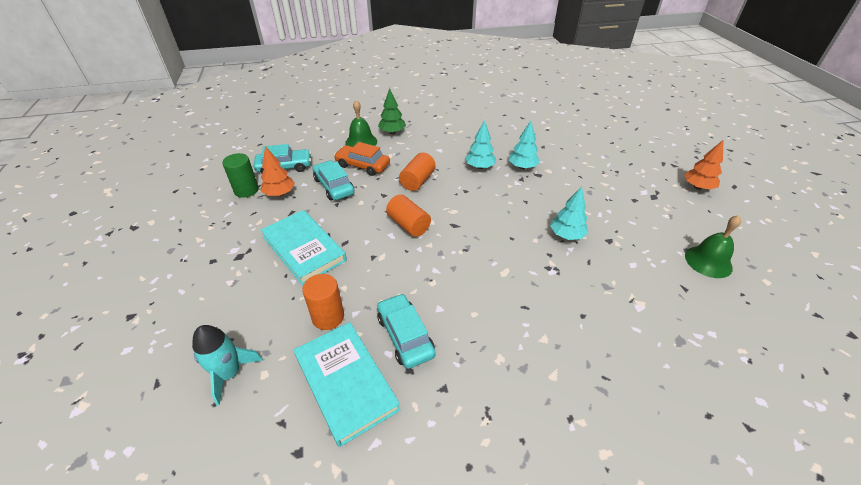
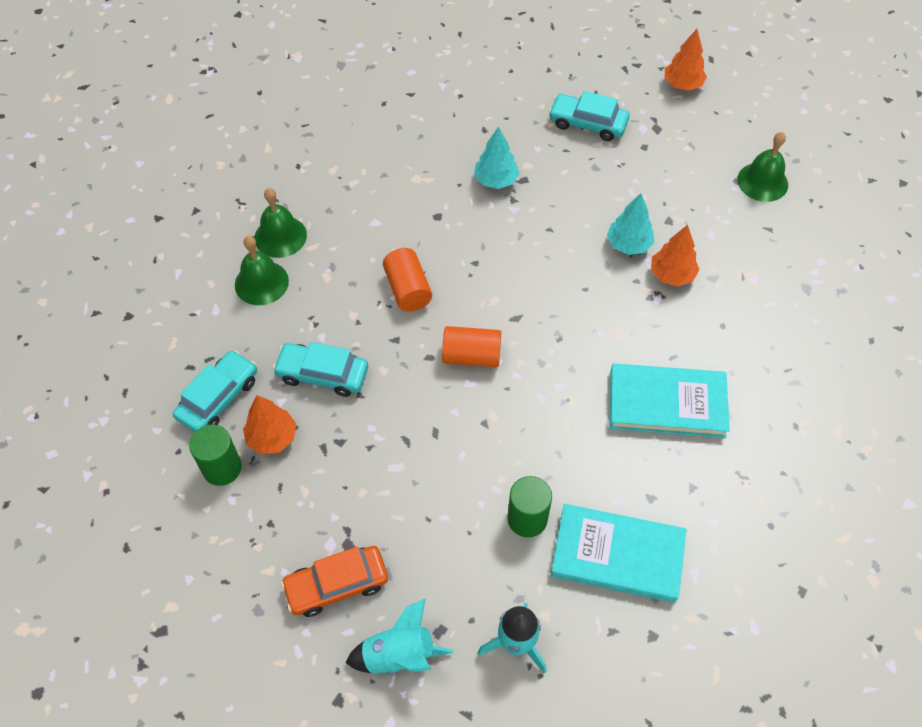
camera: 45 degrees left, 15 degrees up
turquoise book [261,210,347,285] -> turquoise book moved to [610,363,730,438]
orange cylinder [302,274,344,330] -> green cylinder [507,476,552,537]
orange car [334,142,390,176] -> orange car moved to [281,546,388,617]
turquoise car [377,293,436,369] -> turquoise car moved to [548,91,629,141]
green tree [378,88,406,134] -> green bell [255,188,307,258]
turquoise tree [465,120,496,169] -> none
none -> turquoise rocket [345,598,453,674]
none -> orange tree [651,225,699,287]

